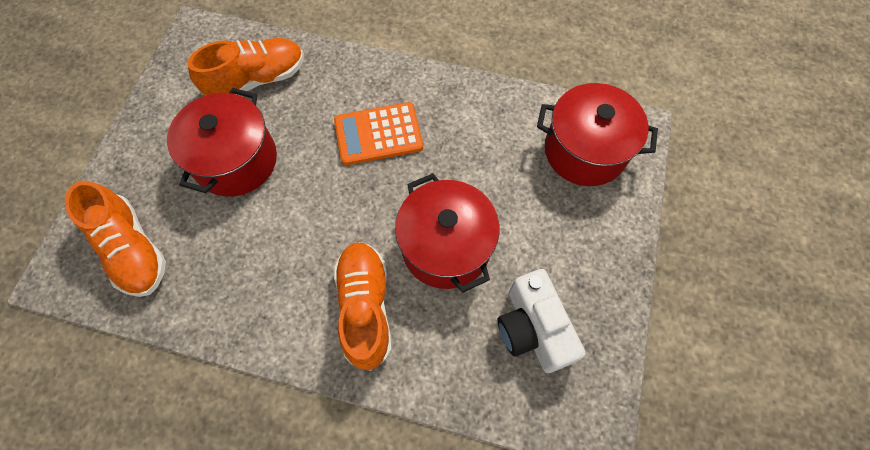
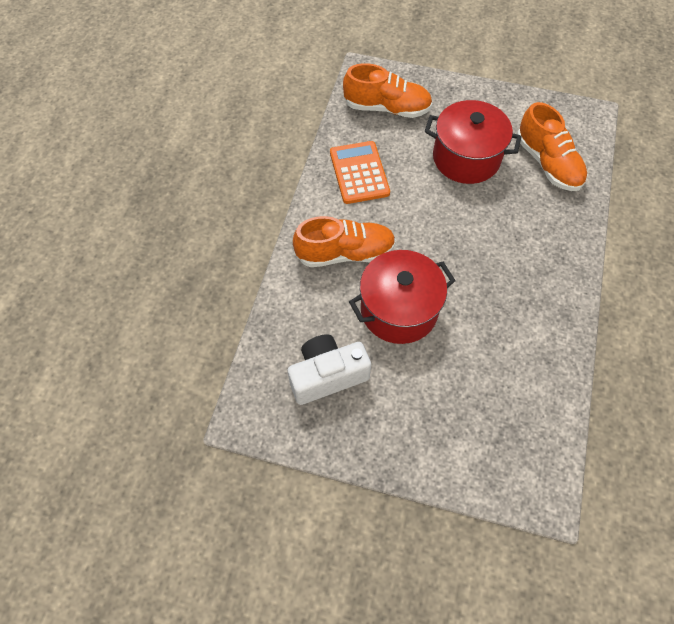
camera: 90 degrees right, 5 degrees down
orange shoe [65,181,166,297] -> orange shoe turned 135 degrees counterclockwise [343,63,433,118]
orange calculator [334,102,423,165] -> orange calculator moved to [330,141,390,204]
red pot [537,83,658,186] -> none

